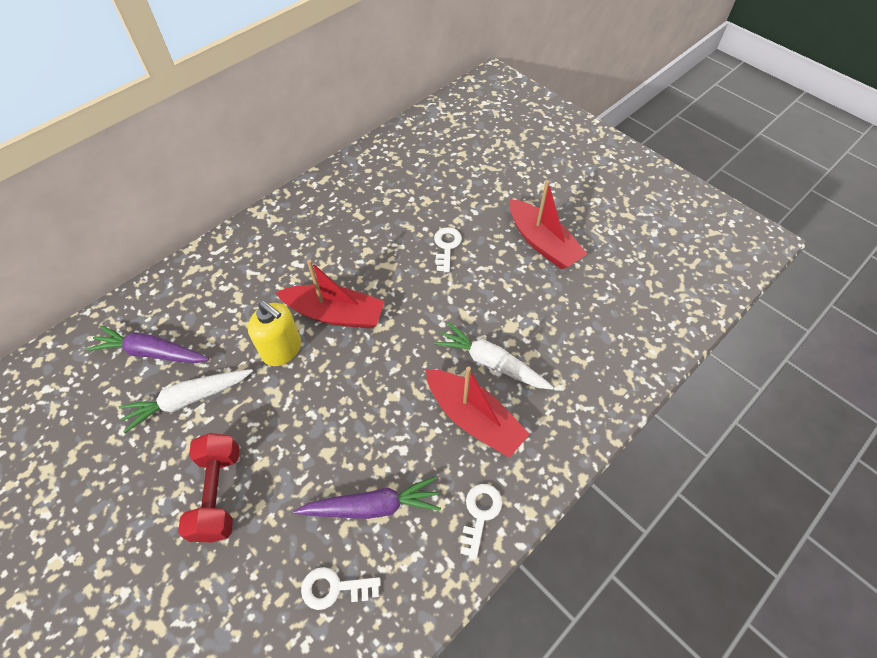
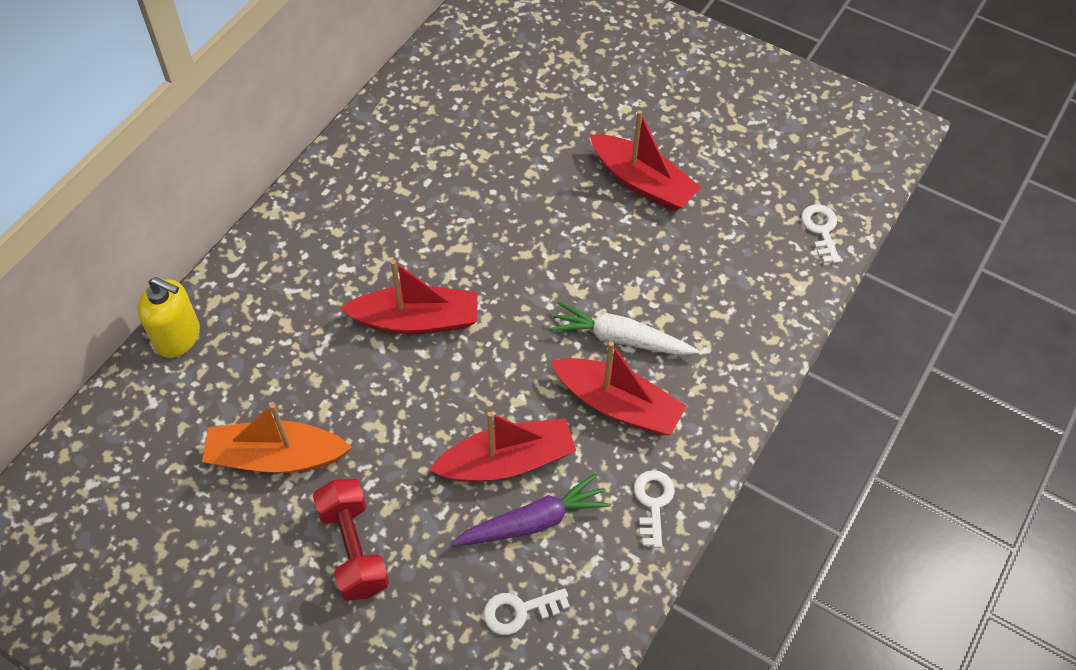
camera: 15 degrees left, 0 degrees up
purple carrot [86,325,210,363] -> none
white carrot [119,369,253,433] -> orange boat [202,403,352,473]
yellow soap dispenser [248,301,301,366] -> yellow soap dispenser moved to [137,277,200,358]
white key [434,227,462,272] -> white key moved to [801,204,840,263]
none -> red boat [429,412,576,482]

